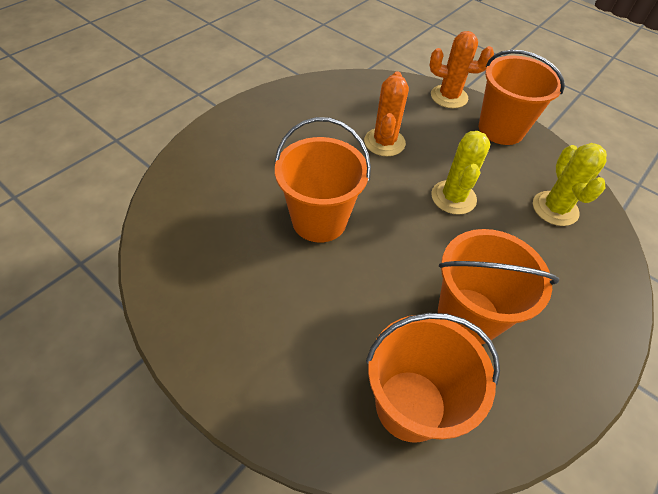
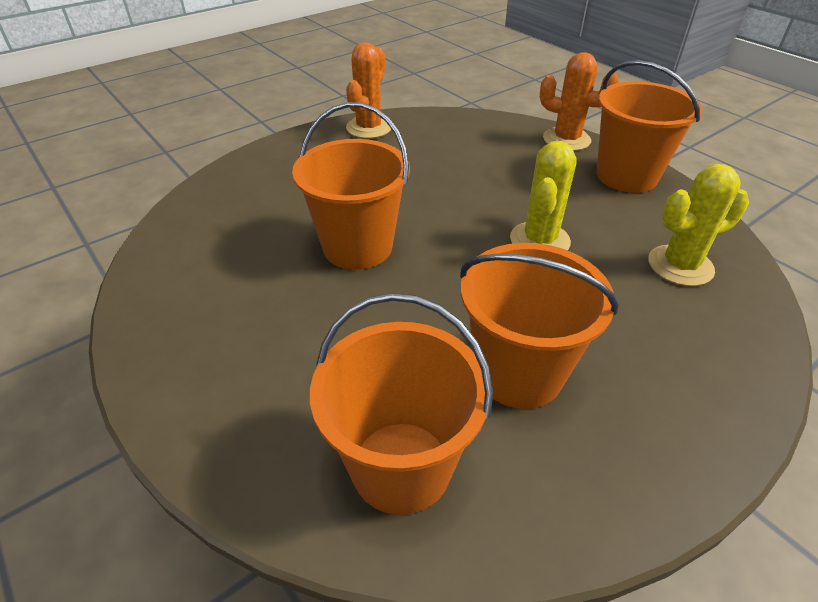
camera: 15 degrees right, 10 degrees down
orange cactus [364,71,409,156] -> orange cactus moved to [346,42,391,139]
yellow cactus [533,143,607,226] -> yellow cactus turned 60 degrees clockwise [649,164,749,286]

